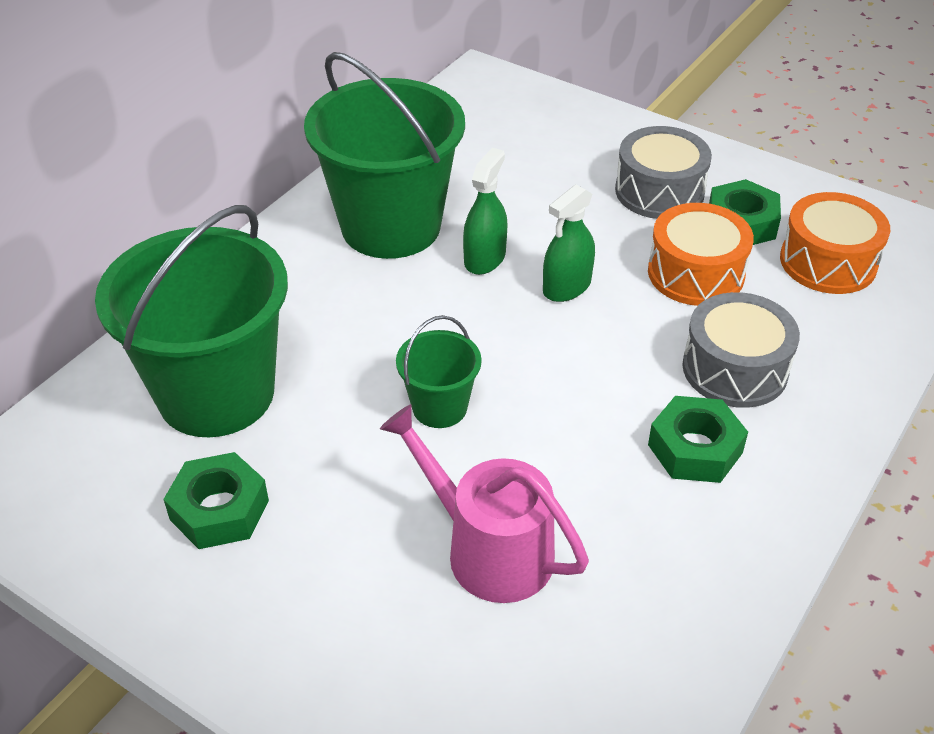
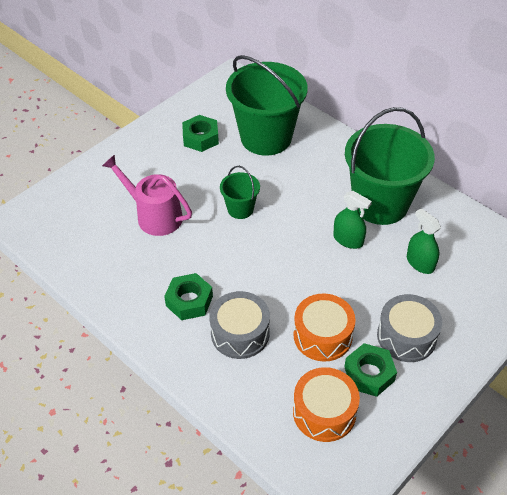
camera: 100 degrees right, 5 degrees up
pink watering can [380,404,589,603] -> pink watering can turned 105 degrees counterclockwise [102,154,192,236]
green spray bottle [543,185,595,302] -> green spray bottle moved to [407,208,441,274]

